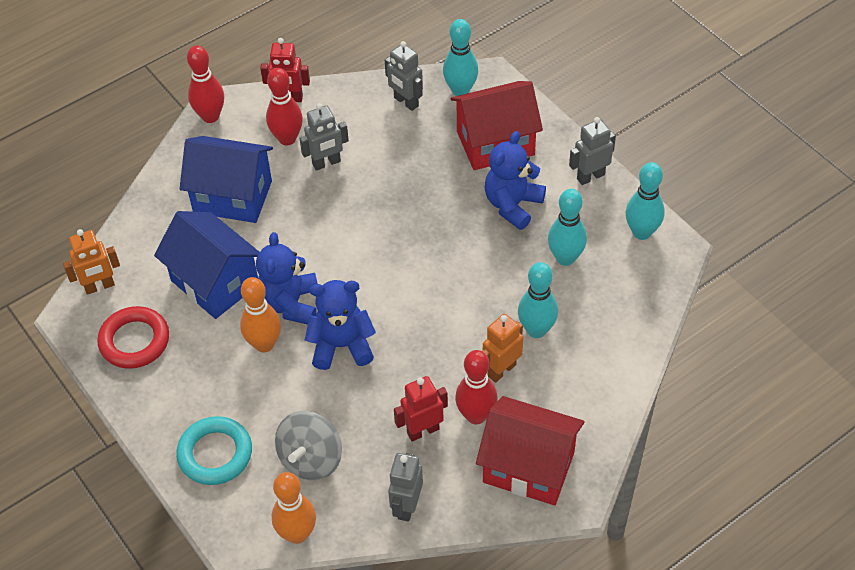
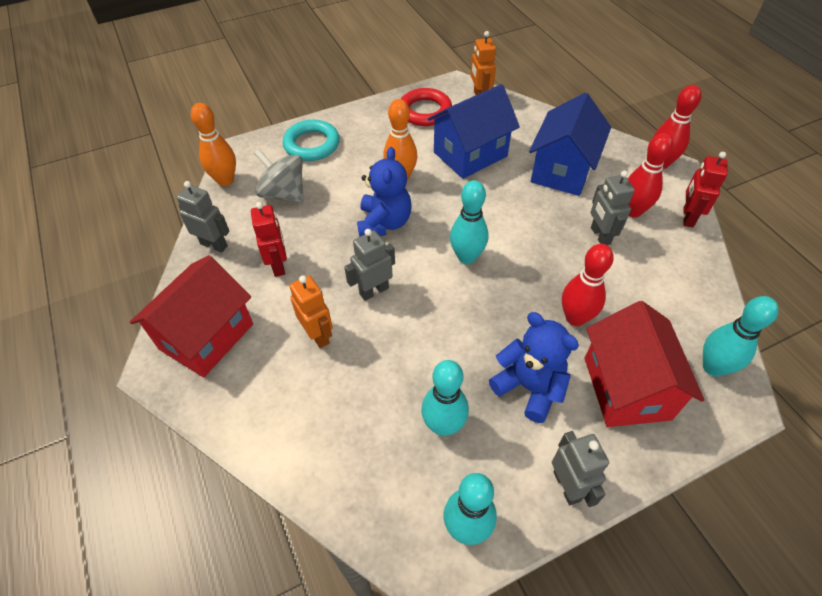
camera: 100 degrees right, 0 degrees up
blue teddy bear [256,232,318,325] -> none
grey robot [385,41,423,111] -> grey robot moved to [345,229,395,301]
red bowling pin [455,350,498,424] -> red bowling pin moved to [562,244,614,326]
turquoise bowling pin [518,262,558,338] -> turquoise bowling pin moved to [450,180,488,264]

